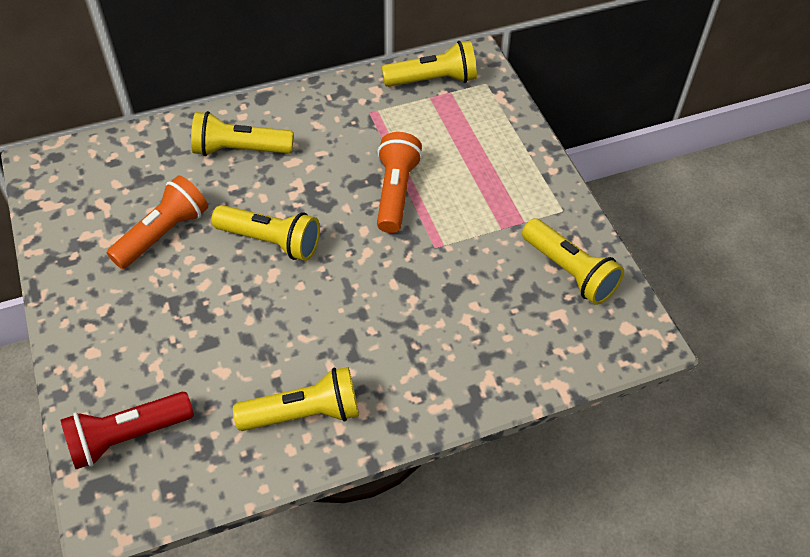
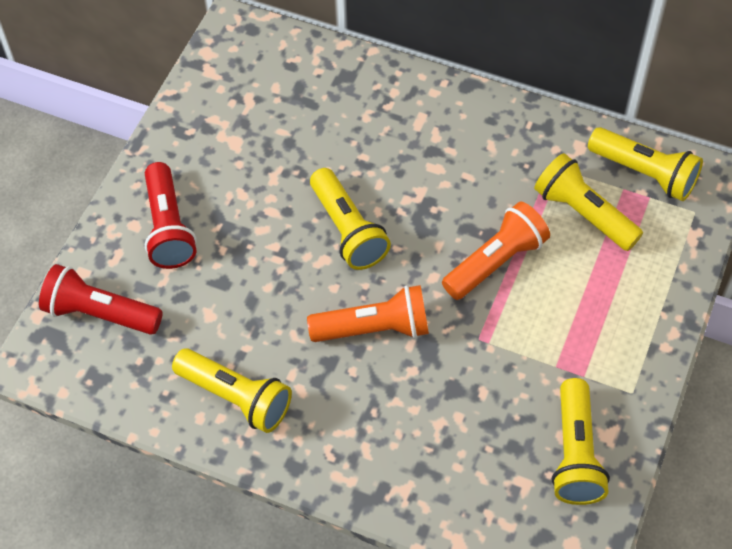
camera: 45 degrees right, 5 degrees up
orange flashlight [107,175,208,269] -> orange flashlight moved to [307,285,429,342]
yellow flashlight [191,111,294,156] -> yellow flashlight moved to [534,153,643,251]
none -> red flashlight [145,162,197,269]

